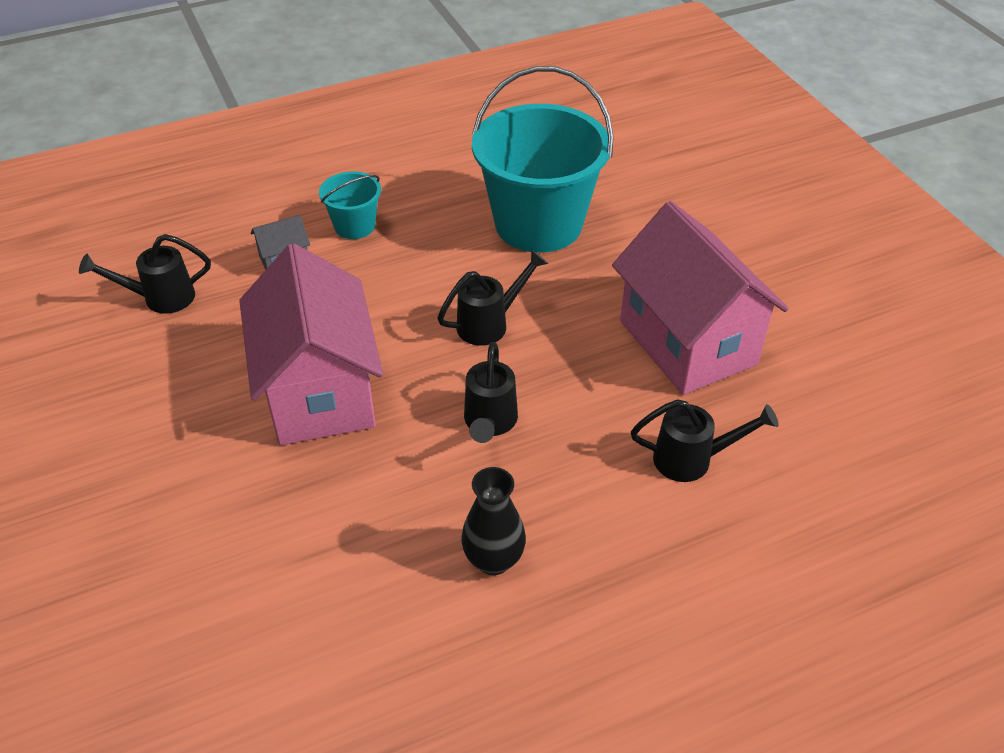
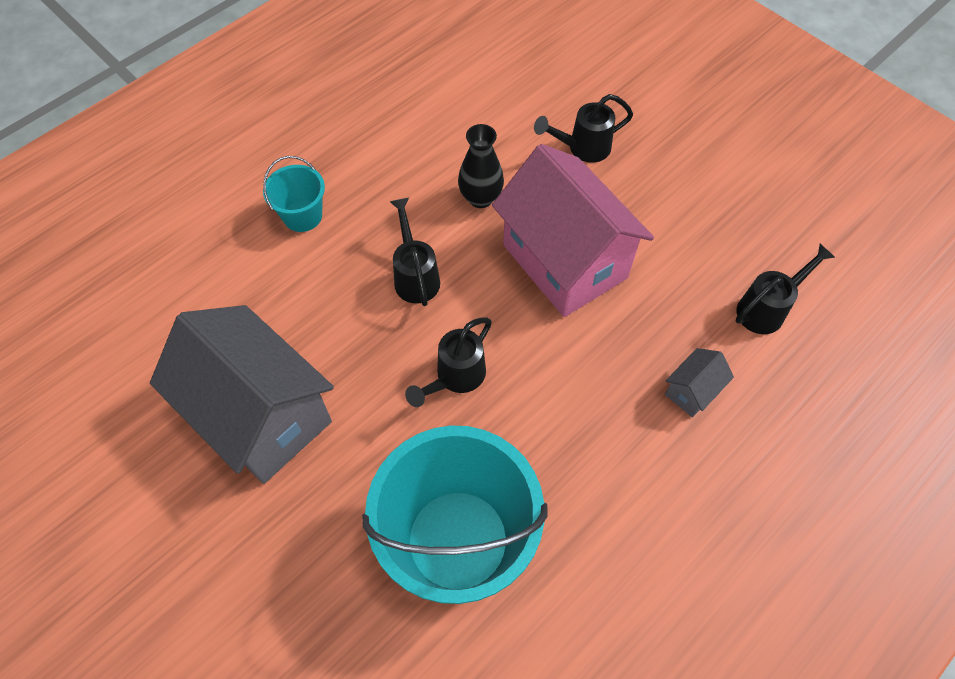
camera: 160 degrees right, 15 degrees up
turquoise bucket [319,171,381,239] -> turquoise bucket moved to [263,156,325,232]
black vase [461,467,526,575] -> black vase moved to [458,124,504,208]
pink house [612,201,788,395] -> grey house [150,305,334,484]
black watering can [631,399,779,482] -> black watering can moved to [534,94,633,163]

